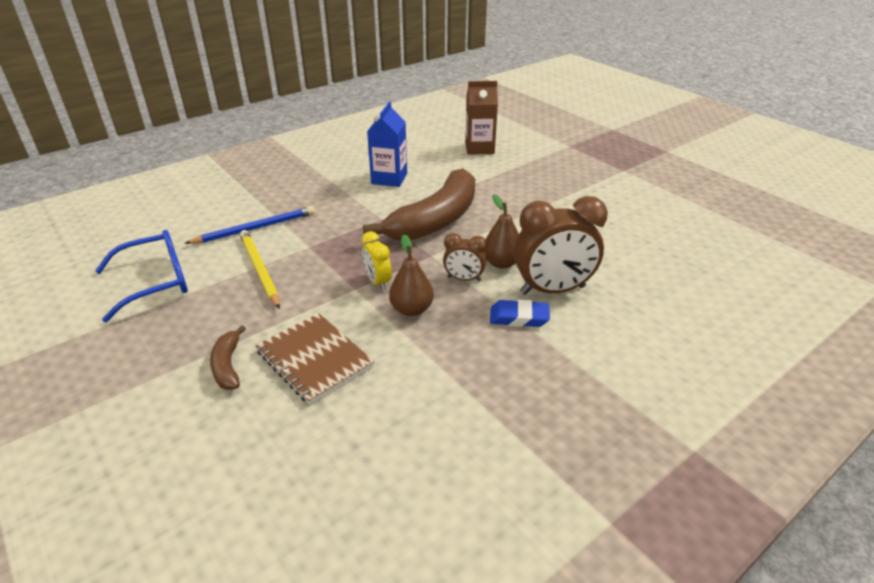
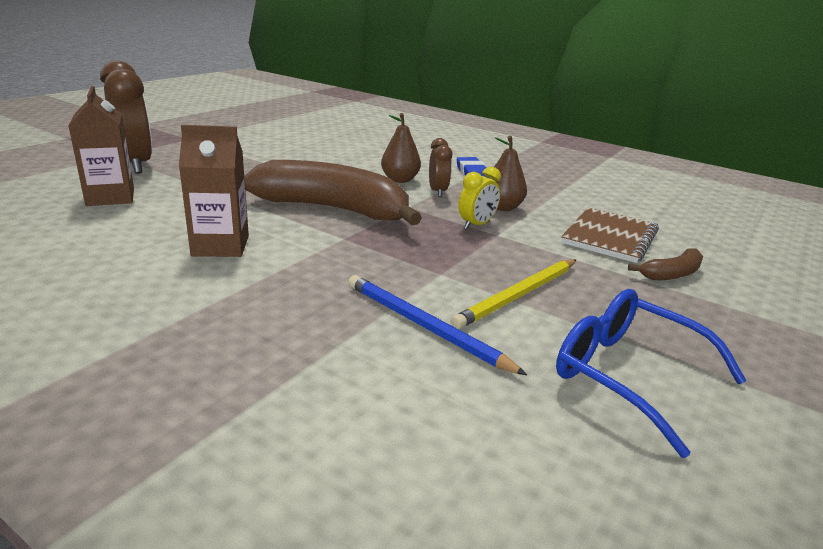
camera: 110 degrees left, 10 degrees down
blue carton [367,102,407,187] -> brown carton [179,125,249,257]
brown clock [514,196,608,295] -> brown clock moved to [100,60,152,174]

